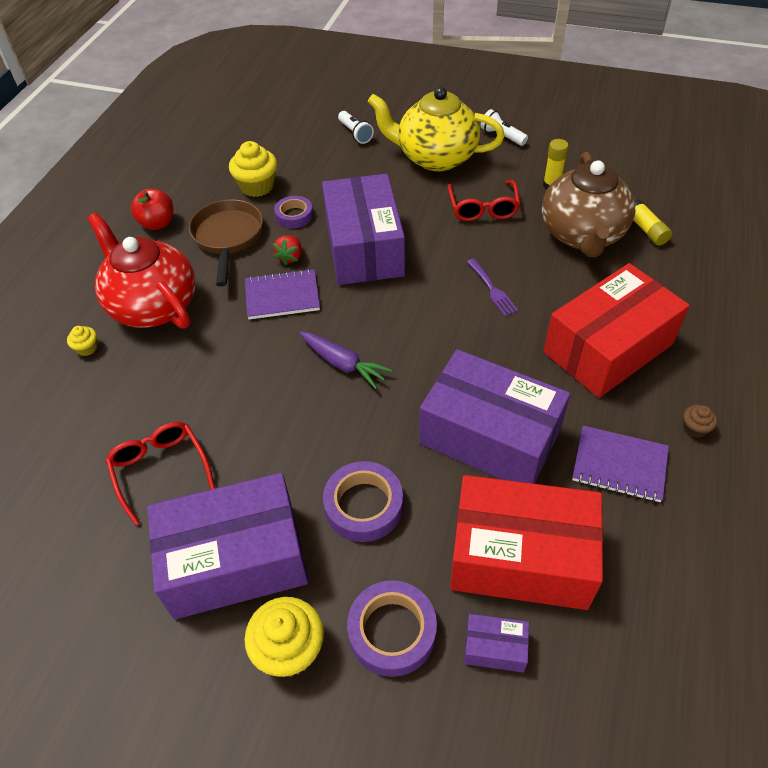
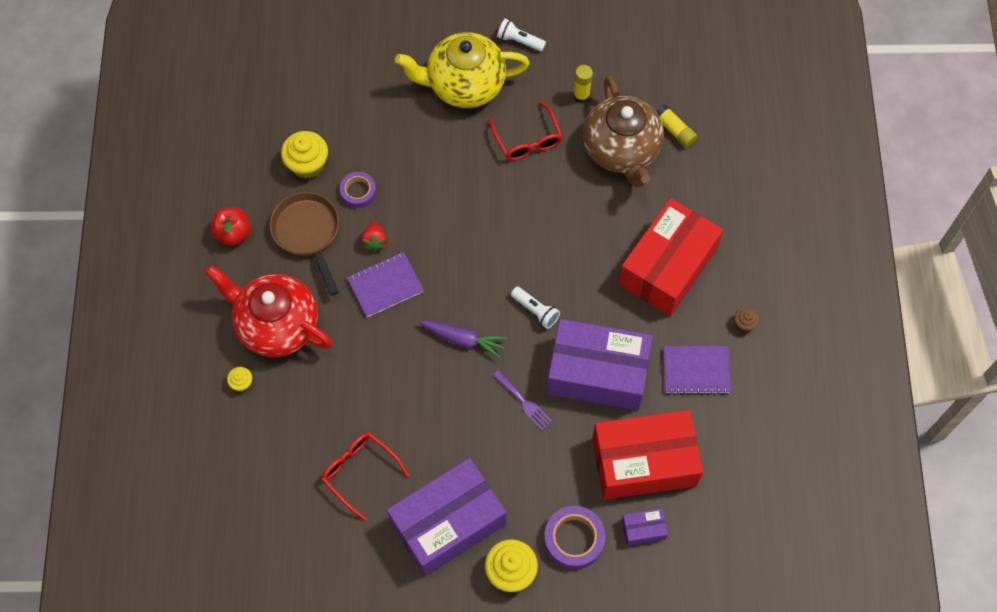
camera: 20 degrees left, 15 degrees up
purple box [322,173,405,285] -> none
purple tape [323,461,403,542] -> none
white flashlight [338,111,374,144] -> white flashlight moved to [511,287,560,329]
purple fork [467,259,519,316] -> purple fork moved to [493,370,552,430]

